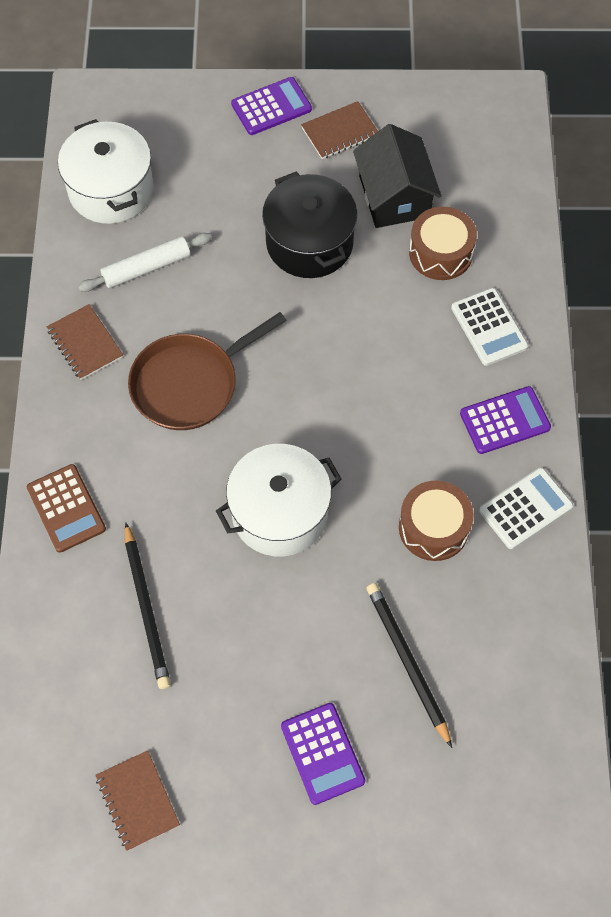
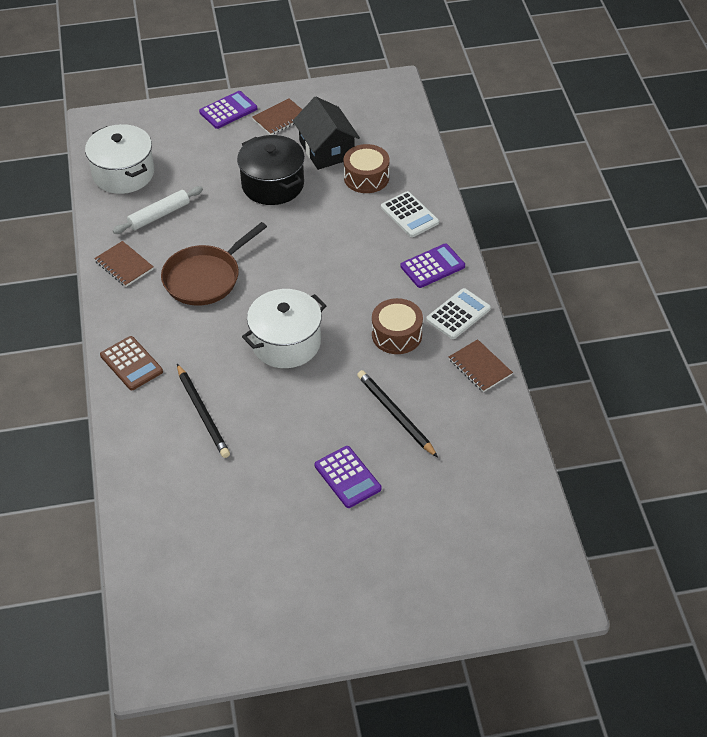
camera: 10 degrees left, 15 degrees down
brown notebook [95,750,180,851] -> brown notebook moved to [449,339,513,392]

